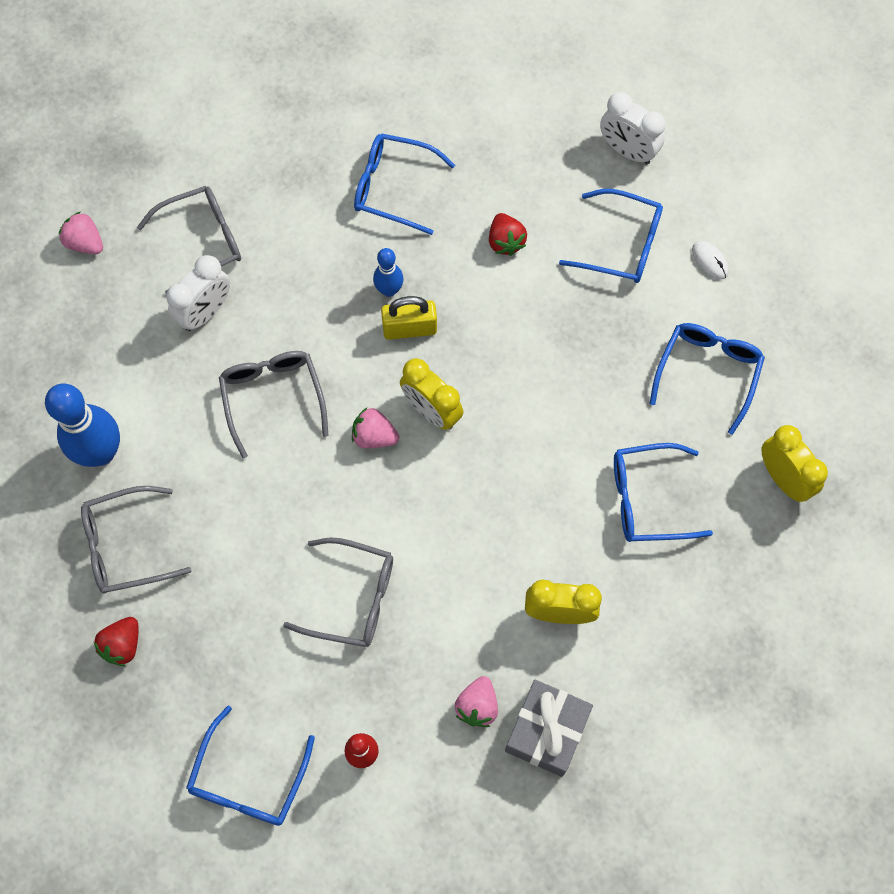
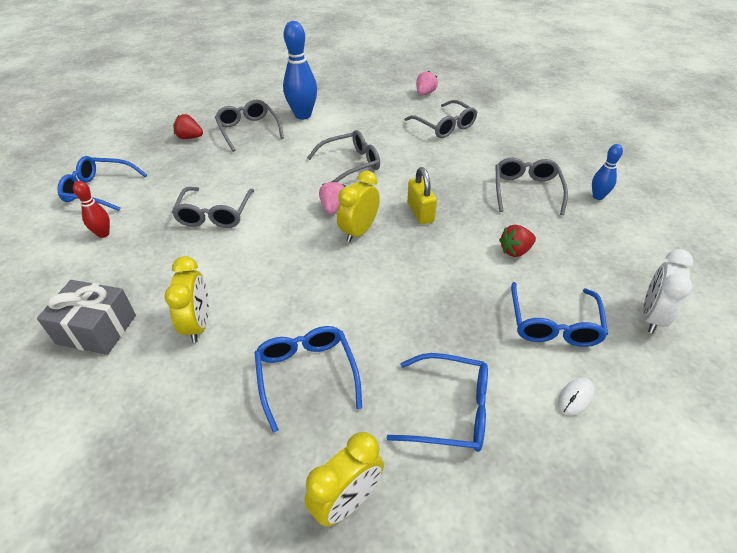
camera: 80 degrees right, 25 degrees down
white clock [167,255,230,331] -> none
blue glasses [354,133,455,235] -> grey glasses [496,158,568,215]
blue bowling pin [373,248,403,297] -> blue bowling pin moved to [592,144,623,200]
pink strawberry [455,676,498,727] -> none

